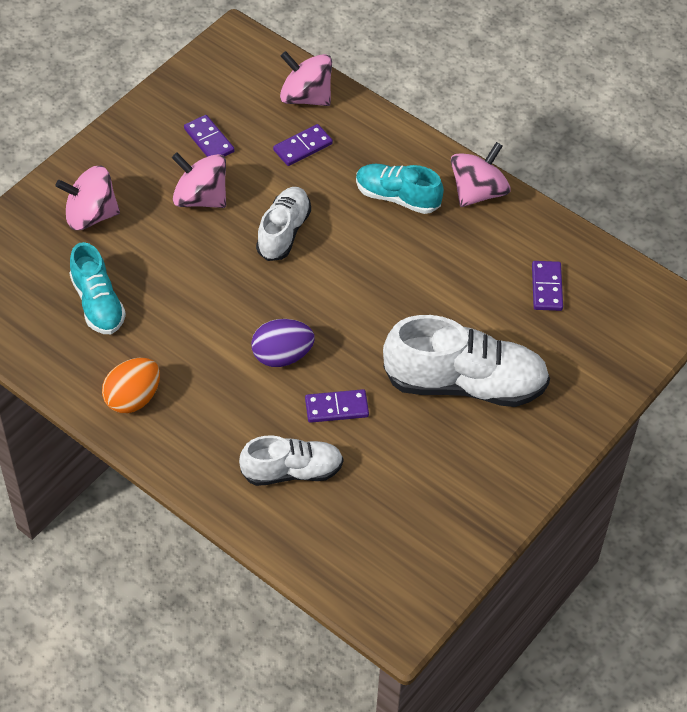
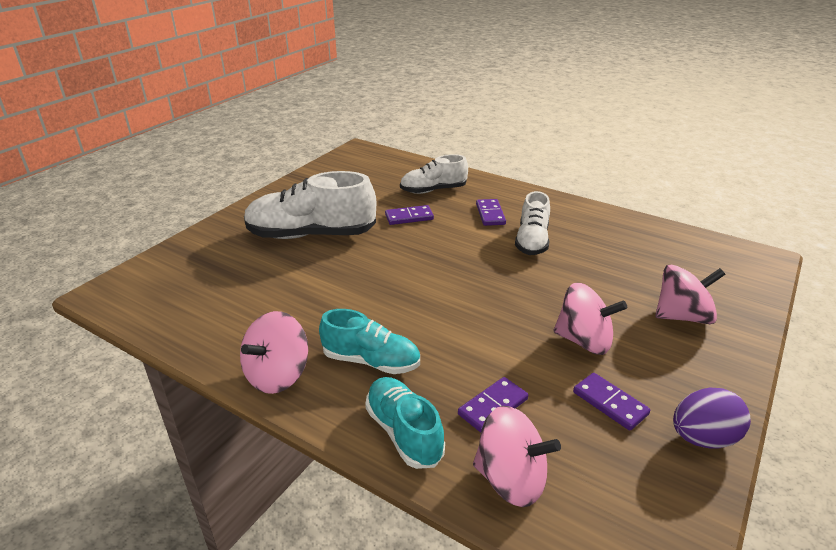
camera: 175 degrees right, 20 degrees down
turquoise shoe [70,242,126,334] -> turquoise shoe moved to [365,377,445,469]
orange egg [102,358,160,414] -> none
purple egg [251,319,315,367] -> purple egg moved to [673,388,751,449]
white shoe [256,187,311,261] -> white shoe moved to [515,191,550,255]
purple domino [532,261,563,311] -> purple domino moved to [476,199,506,226]

